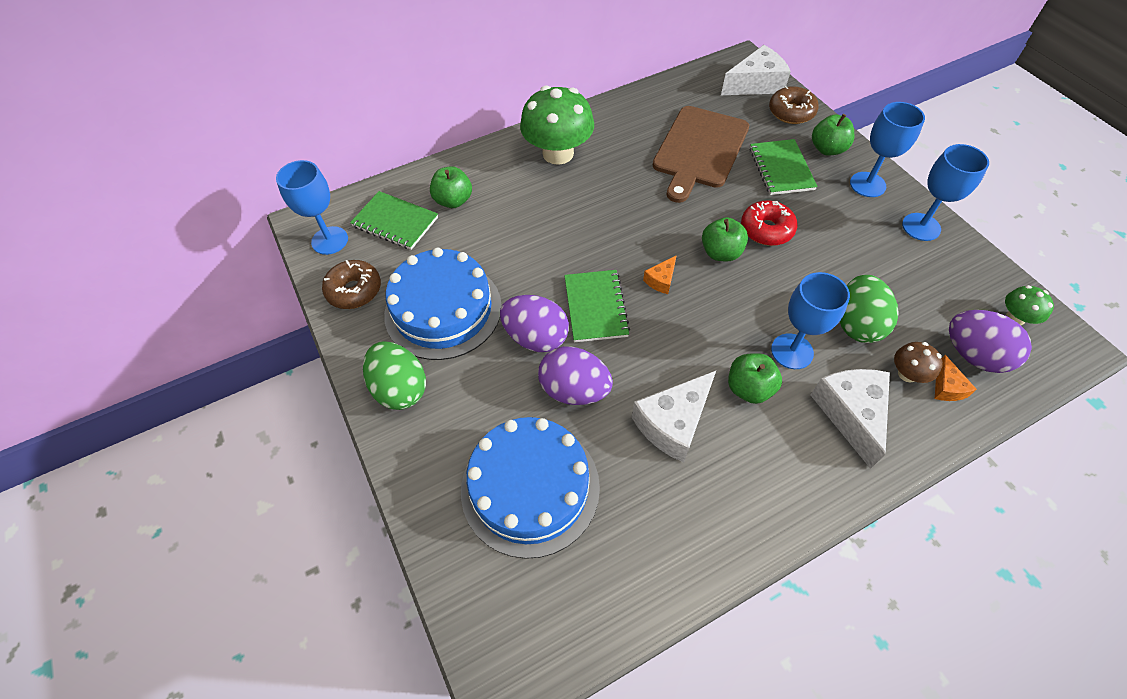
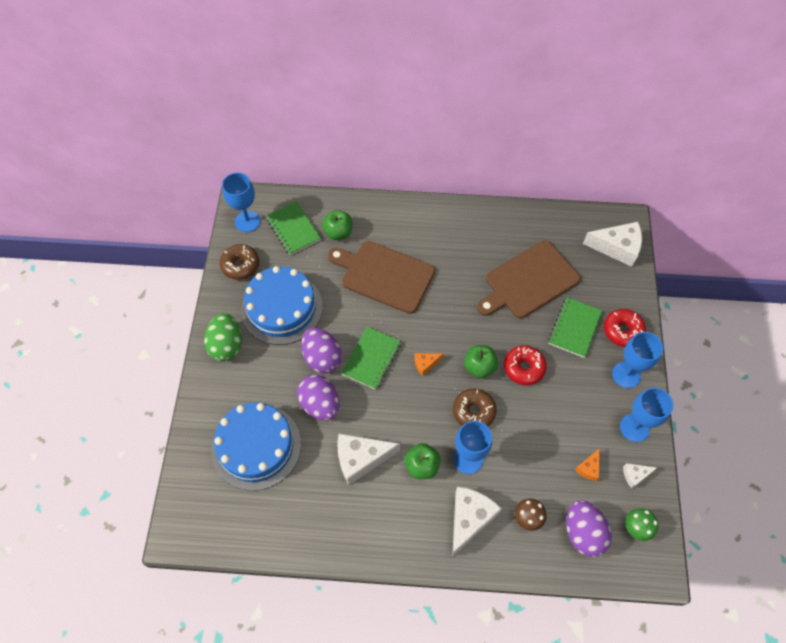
camera: 30 degrees right, 5 degrees up
green mushroom [520,85,594,165] -> none
brown donut [769,86,819,124] -> brown donut moved to [453,389,497,426]
green apple [812,114,854,156] -> red donut [604,309,646,347]
green egg [840,275,899,343] -> none
orange cheese [935,355,977,401] -> orange cheese moved to [575,448,600,481]
none -> brown cutting board [328,241,435,314]
none -> white cheese [623,463,657,488]

